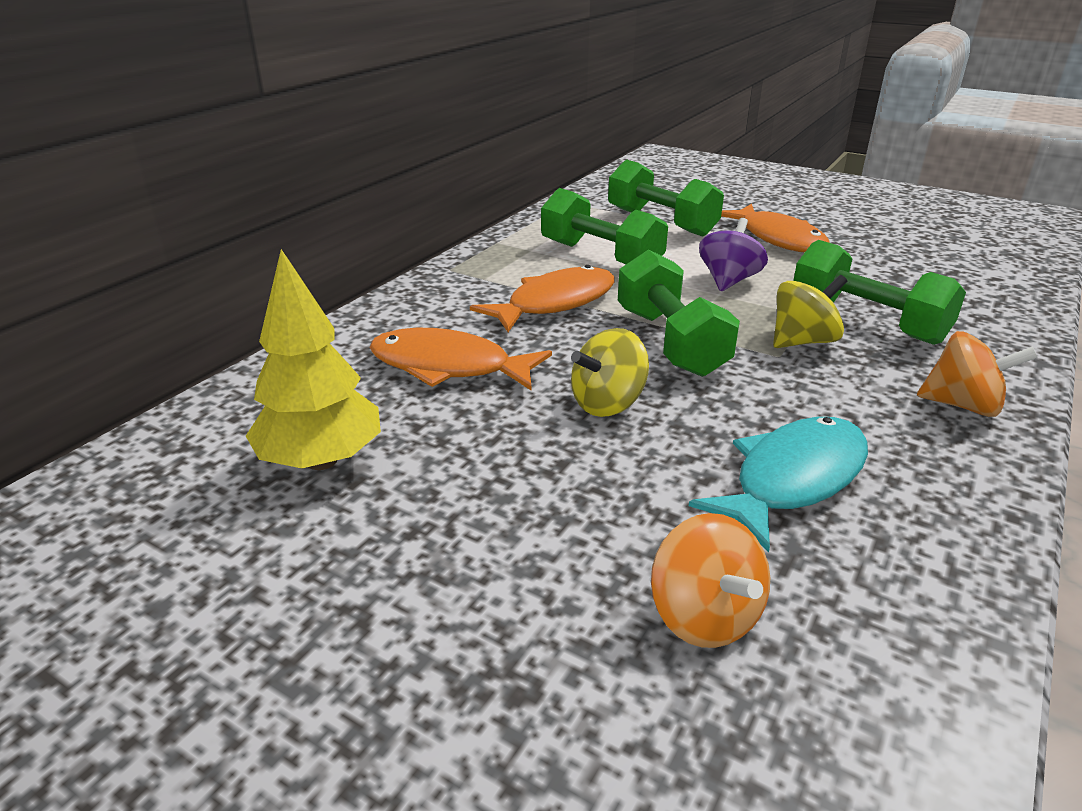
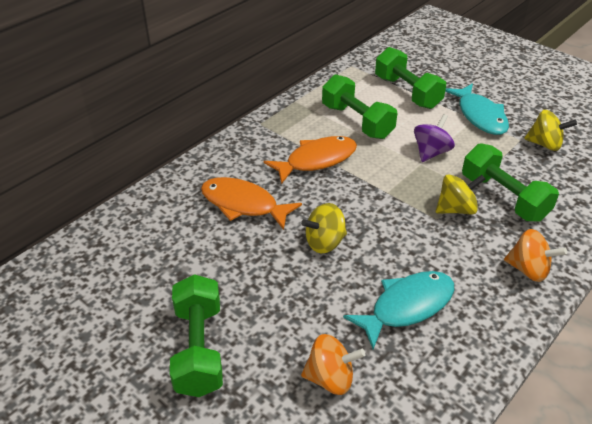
camera: 10 degrees right, 10 degrees up
yellow tree [246,249,381,470] -> none
green dumbbell [618,249,740,377] -> green dumbbell moved to [170,274,223,397]
orange spinning top [651,513,770,648] -> orange spinning top turned 75 degrees counterclockwise [301,334,366,395]
orange fish [721,204,830,253] -> turquoise fish [445,83,509,135]
none -> yellow spinning top [524,110,577,151]

